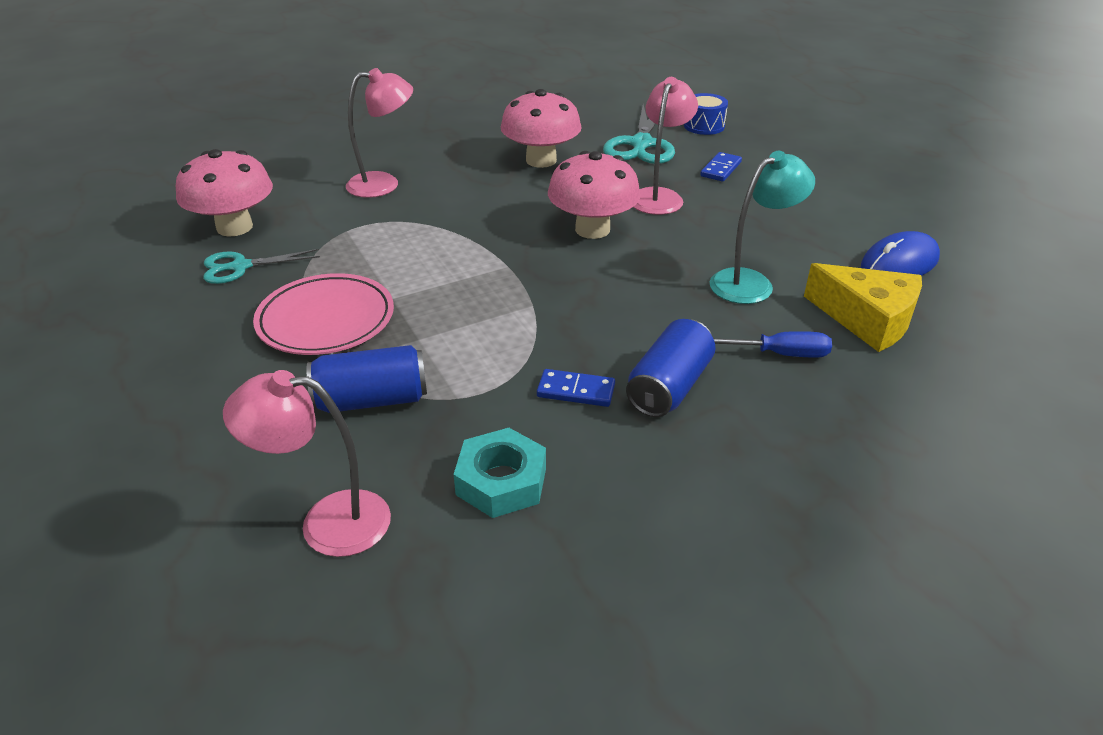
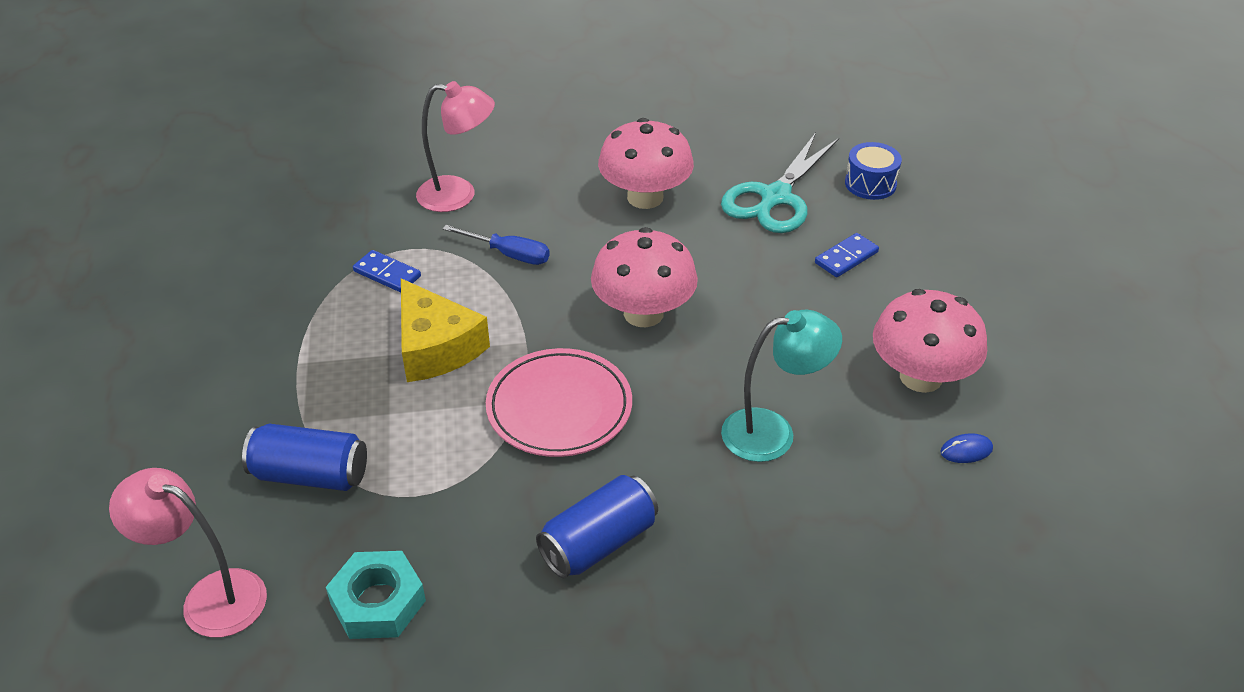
camera: 20 degrees right, 5 degrees up
pink mushroom [176,149,273,237] -> pink mushroom moved to [873,289,987,393]
turquoise scissors [203,249,320,284] -> none
pink plate [253,273,394,355] -> pink plate moved to [486,348,632,457]
blue domino [537,369,615,407] -> blue domino moved to [353,250,421,293]
pink lamp [634,77,698,215] -> none
blue screwdriver [714,331,832,358] -> blue screwdriver moved to [442,225,550,265]
yellow cheese [804,263,922,352] -> yellow cheese moved to [401,279,490,382]
blue mouse [861,231,940,276] -> blue mouse [940,433,993,463], size x0.47

